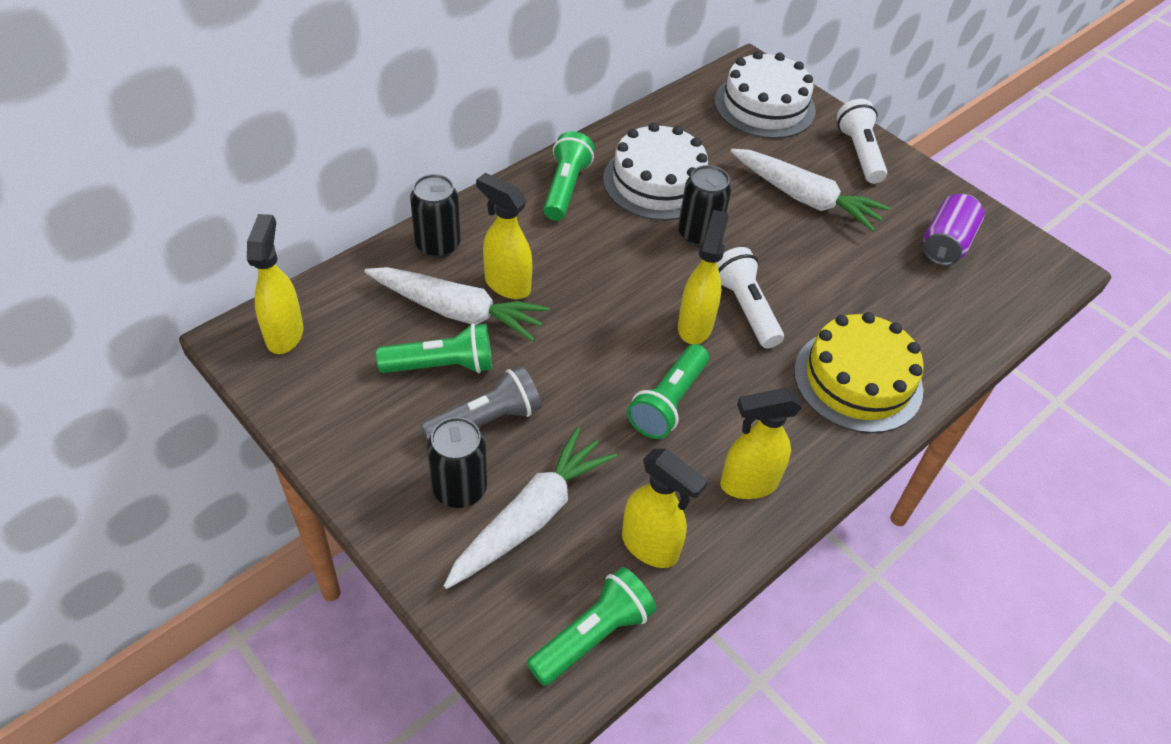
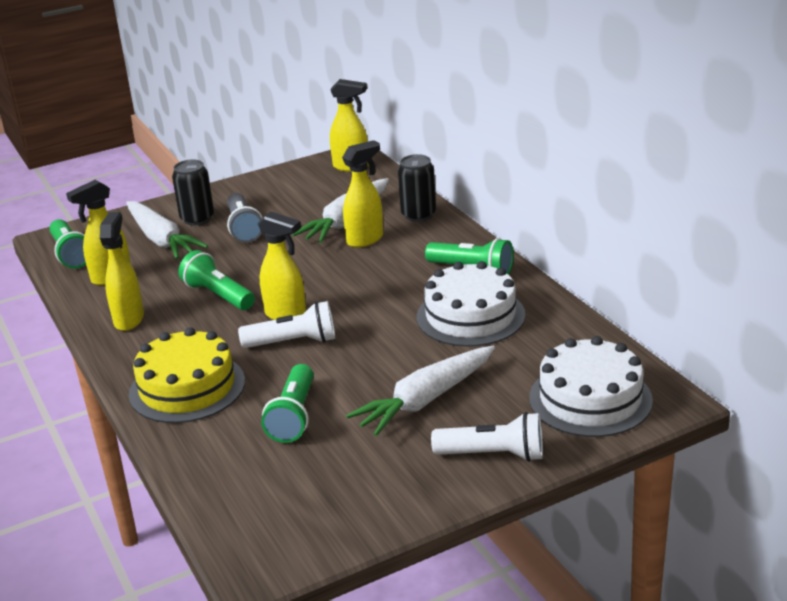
camera: 110 degrees right, 20 degrees down
green flashlight [376,323,492,373] -> green flashlight moved to [261,364,314,443]
black can [678,165,731,247] -> none
purple can [923,194,985,266] -> none

